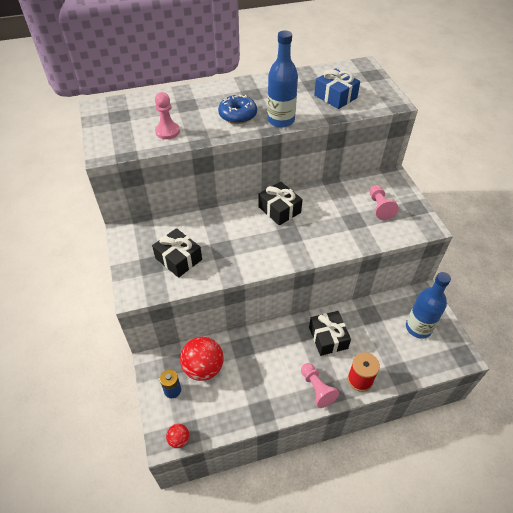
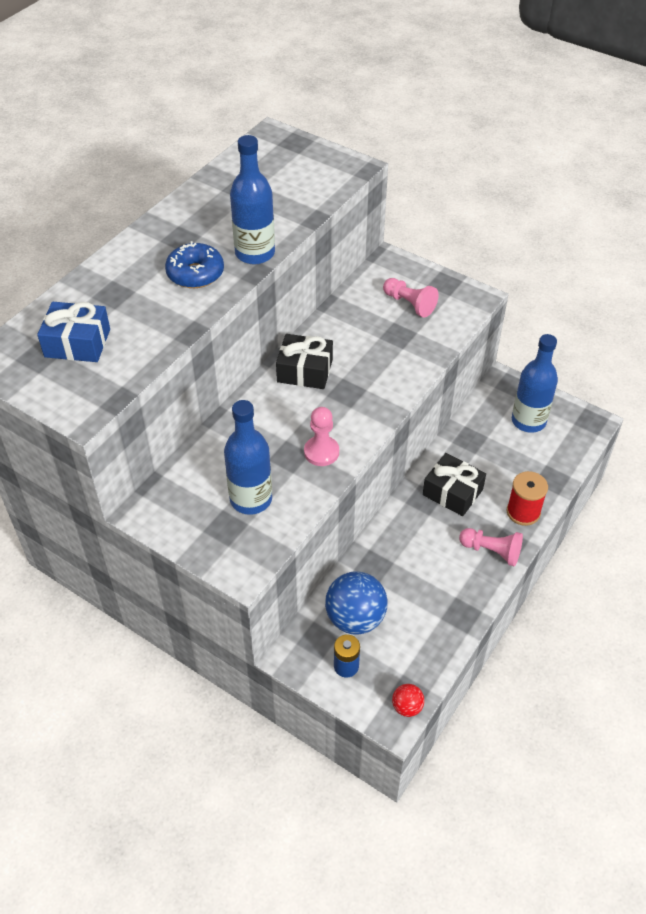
camera: 40 degrees left, 0 degrees up
black gift [152,228,202,278] -> blue bottle [224,400,272,515]
pink pawn [155,92,180,139] -> pink pawn moved to [304,407,339,466]
red ball [180,337,224,381] -> blue ball [325,571,388,635]
blue gift [314,68,360,109] -> blue gift moved to [37,302,110,362]

